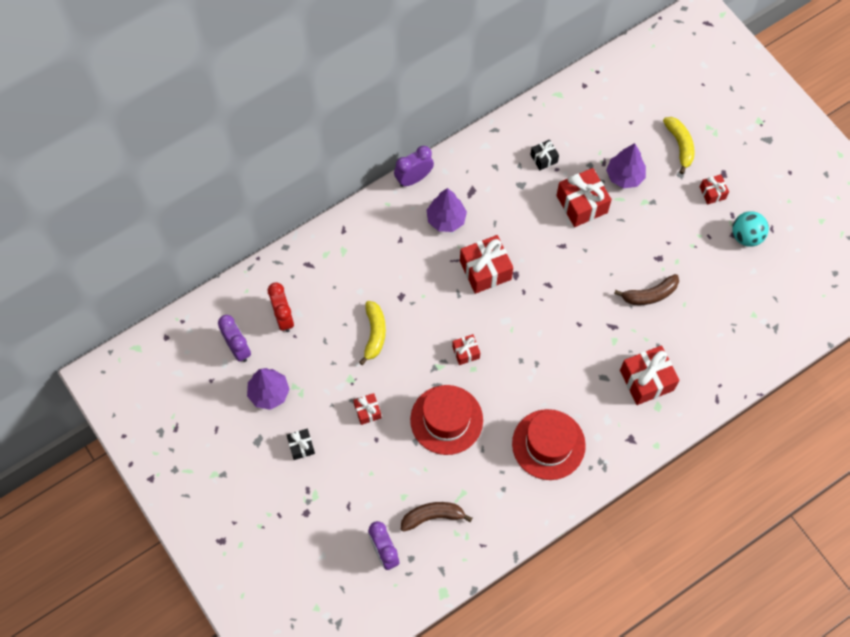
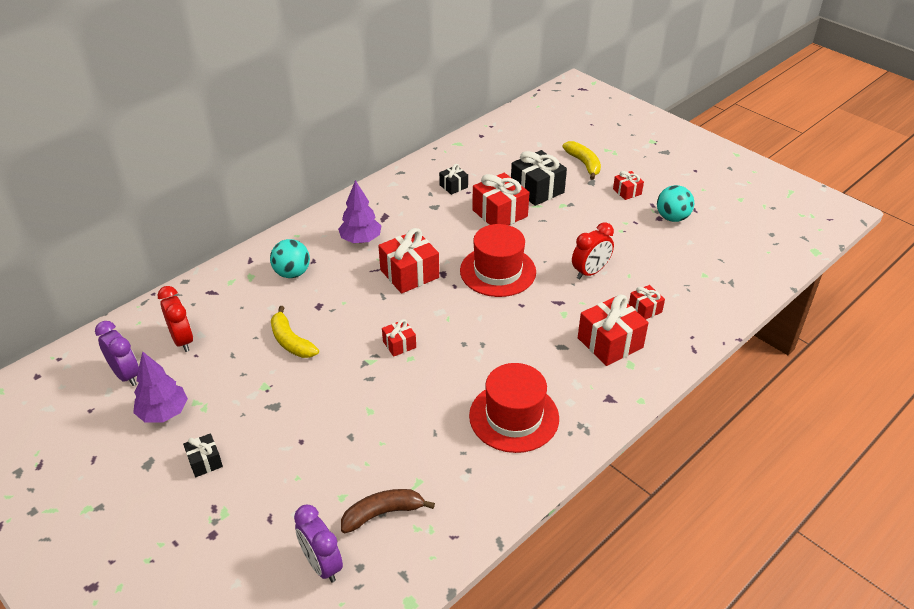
camera: 10 degrees left, 25 degrees down
red gift [353,393,381,425] -> red gift moved to [629,285,665,319]
yellow banana [359,301,386,365] -> yellow banana turned 150 degrees clockwise [271,306,319,358]
purple clock [394,146,434,187] -> none
red hat [410,385,483,455] -> red hat moved to [460,224,536,297]
purple tree [606,143,646,188] -> black gift [511,150,567,206]
brown banana [614,274,679,305] -> red clock [572,222,614,279]
none -> turquoise ball [270,239,310,278]

